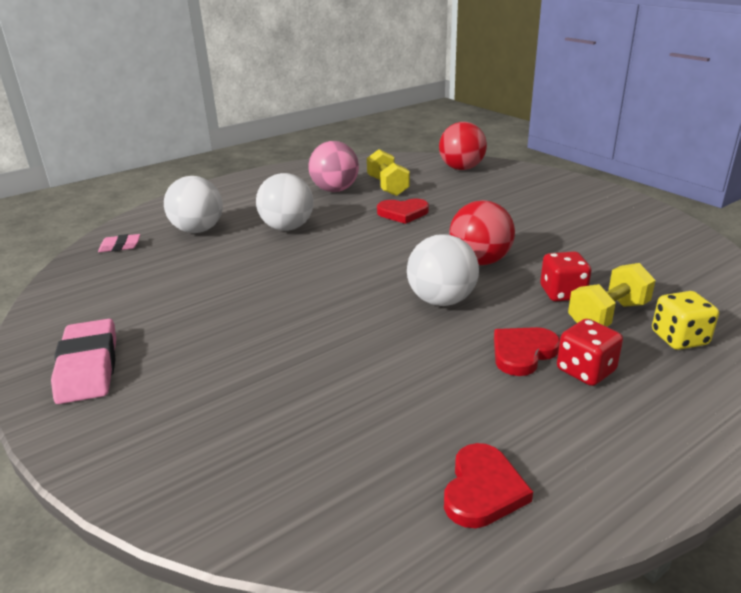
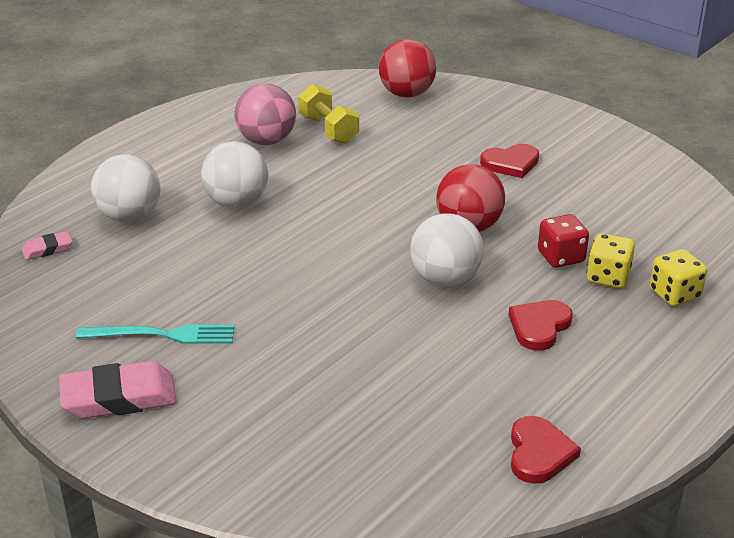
camera: 15 degrees left, 5 degrees up
pink eraser [51,319,116,404] -> pink eraser turned 75 degrees counterclockwise [59,361,177,419]
red heart [377,199,429,224] -> red heart moved to [480,144,539,178]
red dice [557,319,623,386] -> none
yellow dumbbell [568,263,656,327] -> yellow dice [586,233,635,288]
none -> turquoise fork [76,325,235,344]

